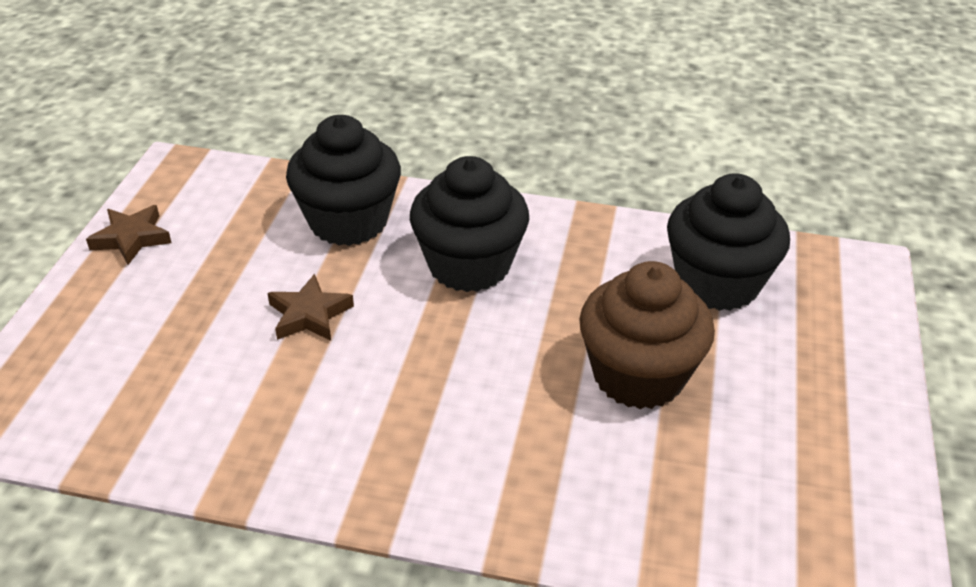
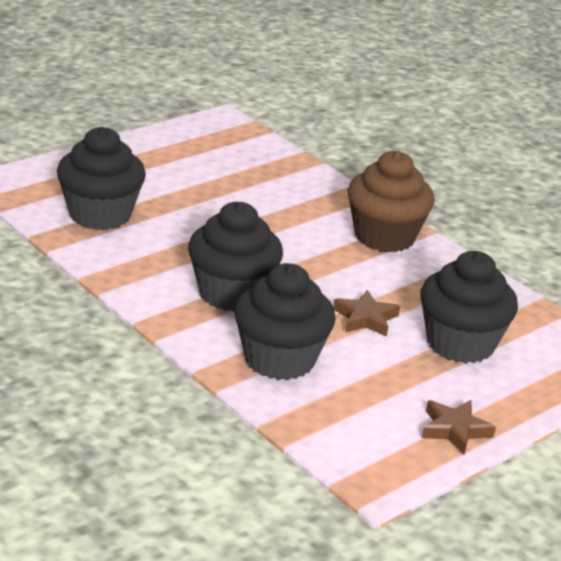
camera: 145 degrees left, 10 degrees down
brown cupcake [579,261,715,409] -> brown cupcake moved to [348,151,435,252]
none -> black cupcake [421,251,518,363]

